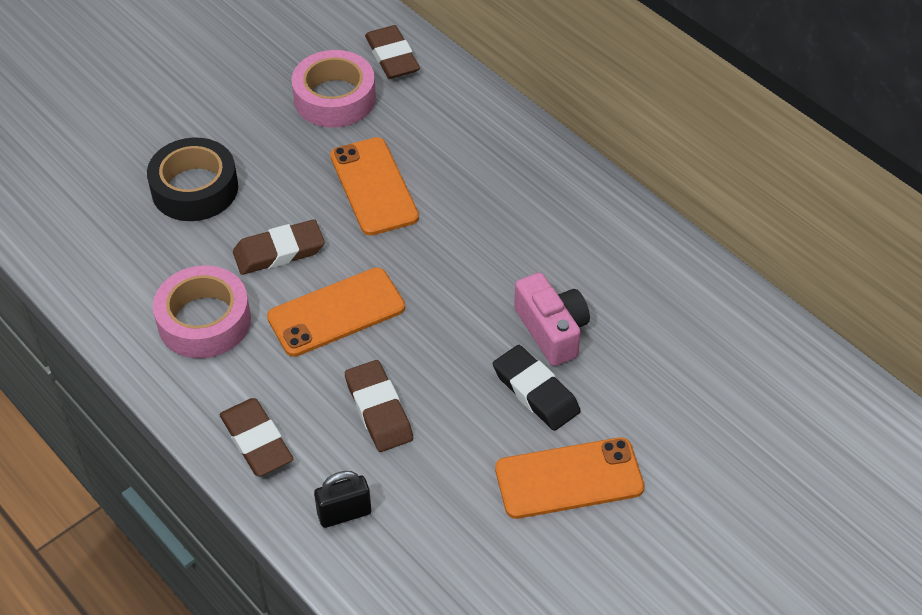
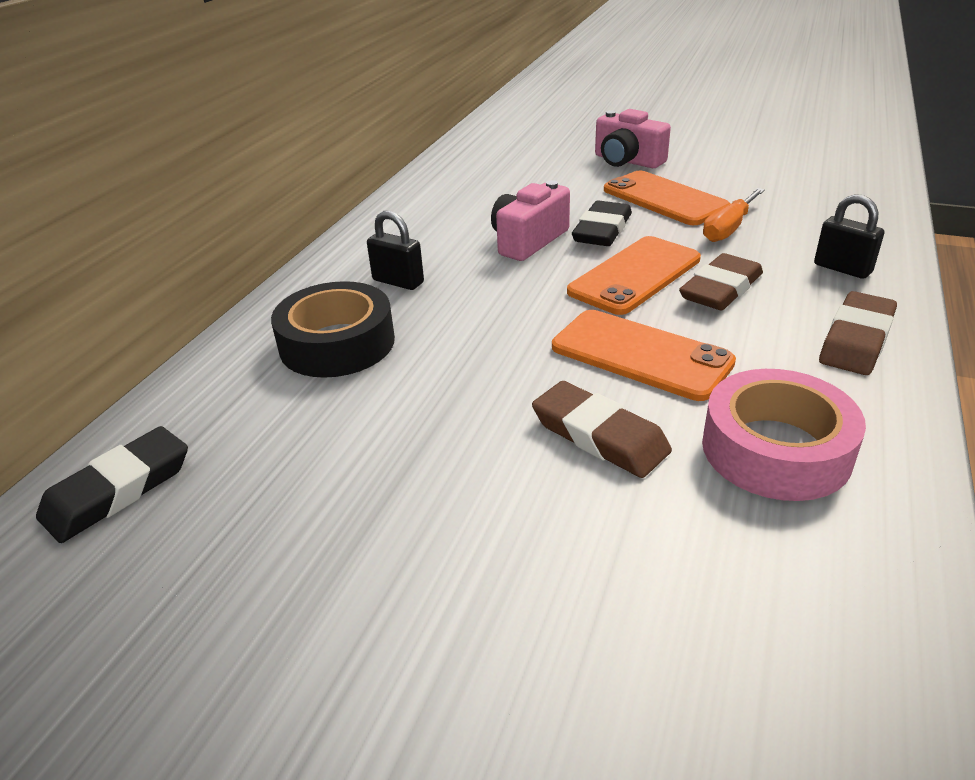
camera: 115 degrees left, 15 degrees down
black tape [147,138,238,221] -> black tape moved to [271,281,395,378]
pink tape [292,50,376,128] -> none
orange phone [330,137,419,236] -> orange phone moved to [567,236,701,315]
brown eraser [365,25,420,79] -> black eraser [36,426,188,543]
none -> black padlock [367,211,424,290]
none -> pink camera [595,109,671,168]
none -> orange screwdriver [703,188,765,242]

